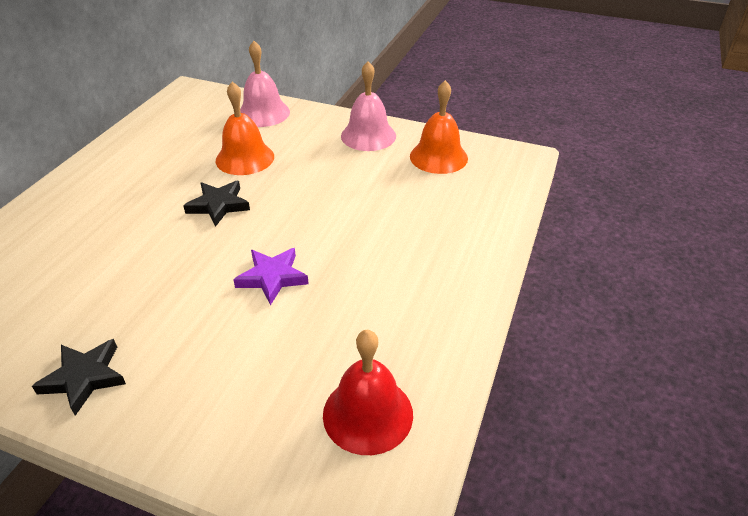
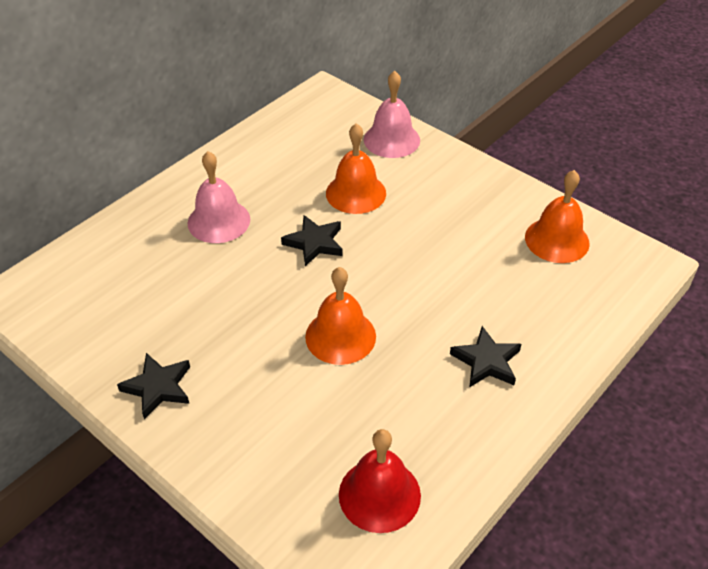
camera: 20 degrees right, 5 degrees up
purple star [233,248,309,305] -> orange bell [305,267,376,365]
pink bell [341,61,396,151] -> pink bell moved to [188,151,250,243]
none -> black star [450,326,521,388]

